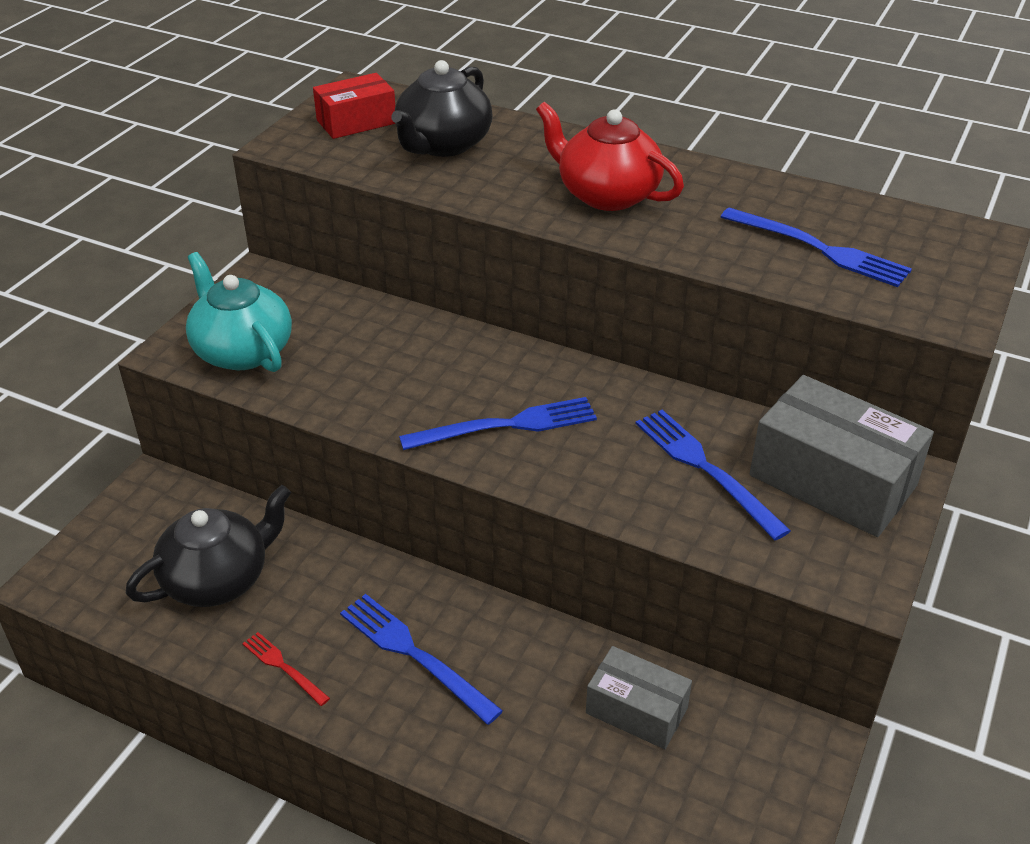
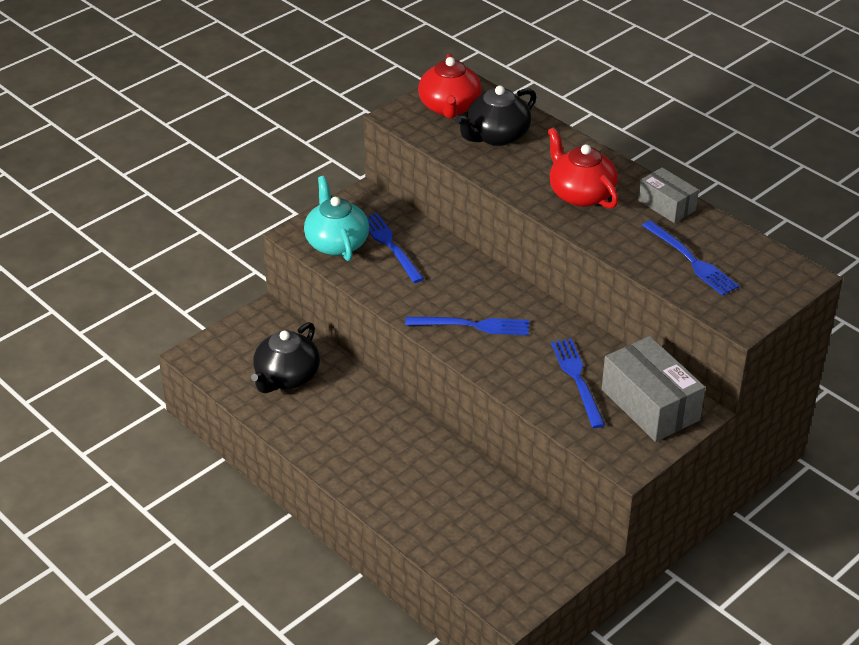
camera: 20 degrees right, 0 degrees up
black teapot [126,485,291,607] -> black teapot turned 135 degrees clockwise [251,322,320,393]
red fork [242,632,330,706] -> none
red box [313,73,396,139] -> red teapot [418,53,482,119]
blue fork [340,594,503,725] -> blue fork moved to [367,213,424,283]
grey box [586,646,692,749] -> grey box moved to [638,167,699,223]

